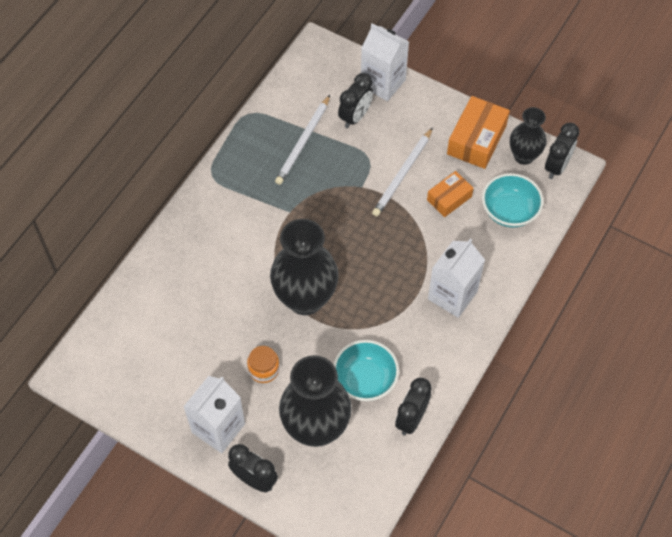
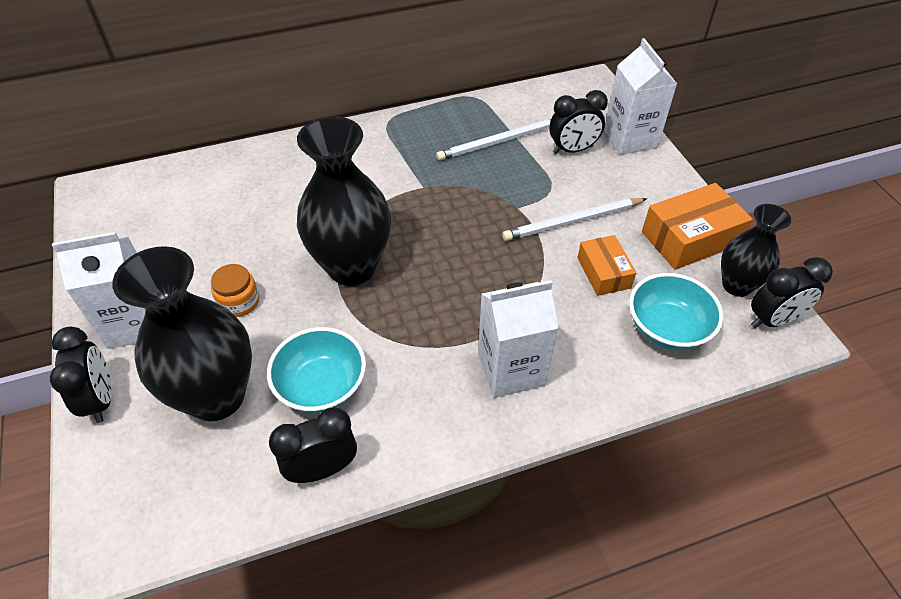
camera: 40 degrees right, 10 degrees down
orange box [427,171,473,217] -> orange box turned 75 degrees clockwise [577,235,636,296]

